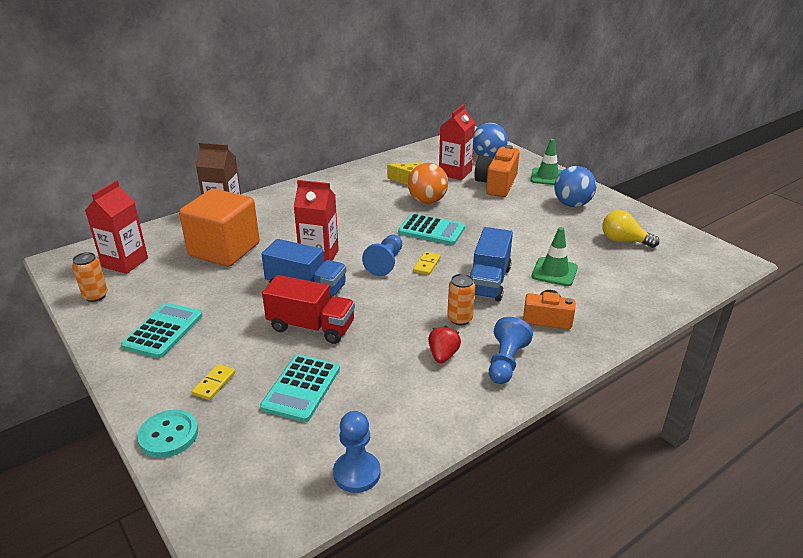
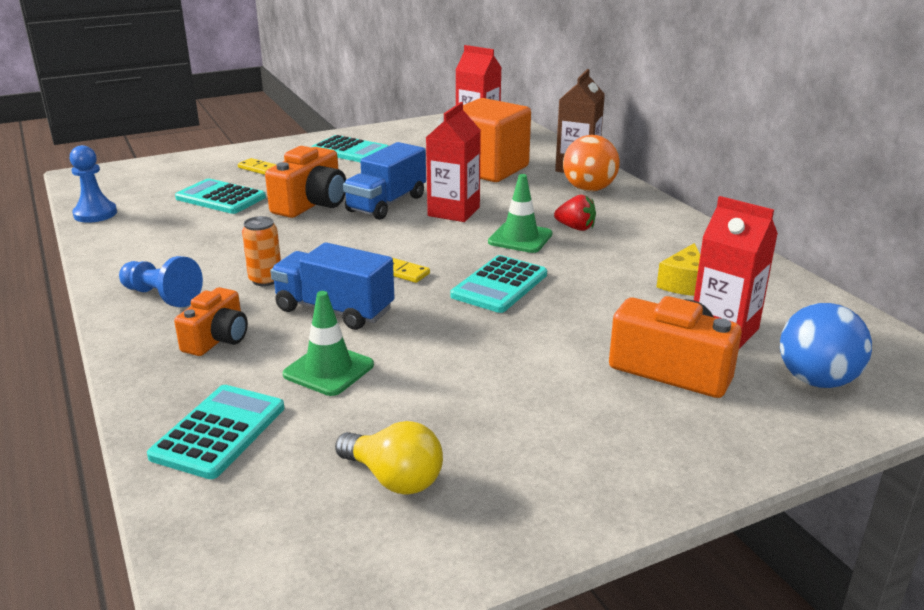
camera: 100 degrees right, 5 degrees down
orange can [72,252,108,302] -> none
turquoise button [137,410,198,458] -> none
red truck [262,275,355,344] -> orange camera [265,146,346,218]
blue pawn [362,235,402,276] -> none
orange ball [408,163,448,204] -> orange ball moved to [563,135,619,192]
red strawberry [428,325,461,363] -> red strawberry moved to [554,195,596,231]
green traffic cone [531,139,563,185] -> green traffic cone moved to [488,174,552,253]
blue ball [554,166,596,207] -> none
yellow light bulb [602,210,659,248] -> yellow light bulb turned 90 degrees clockwise [335,421,443,495]
none -> turquoise calculator [147,385,285,479]

